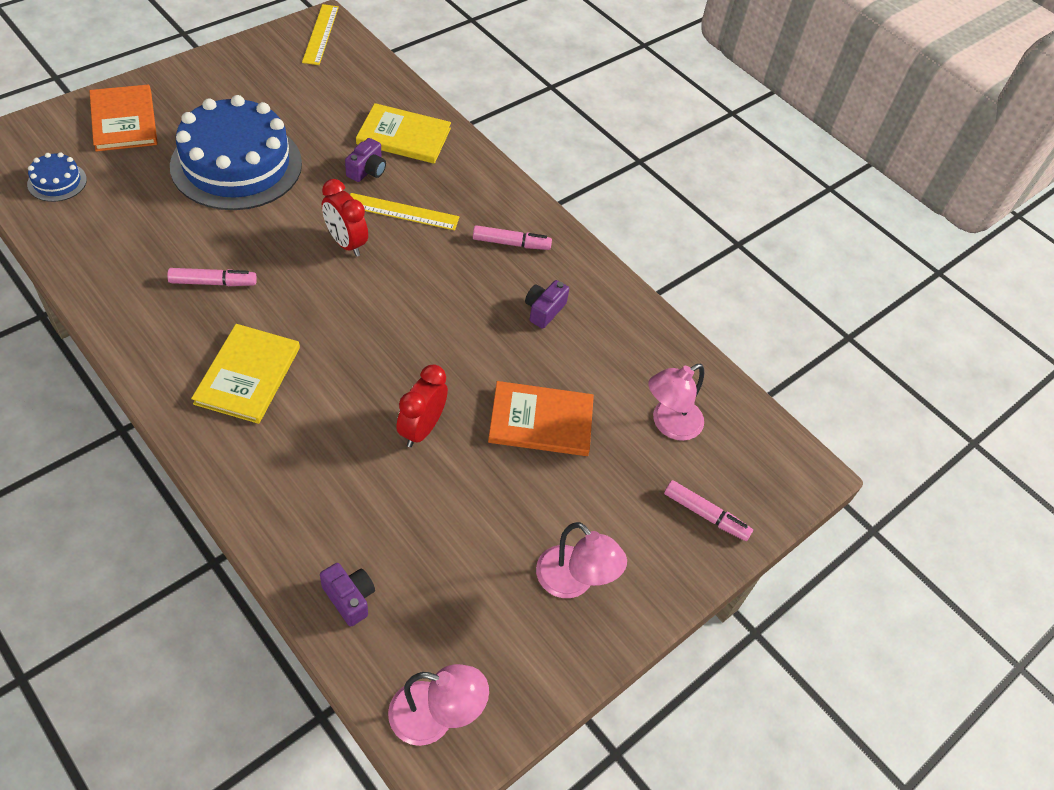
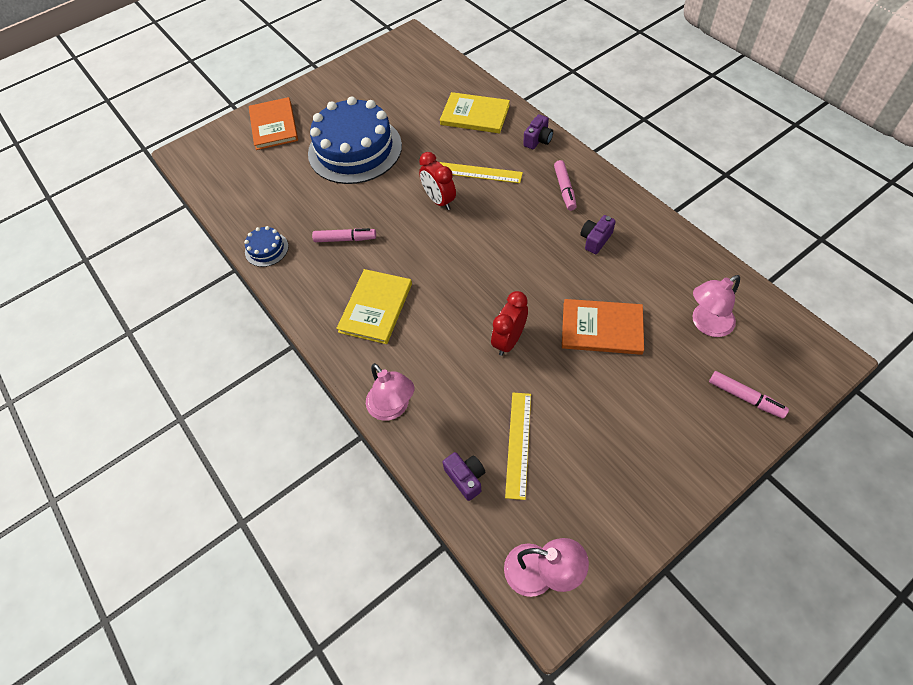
camera: 15 degrees right, 5 degrees up
blue cake [27,152,87,202] -> blue cake moved to [244,226,289,267]
yellow ruler [302,4,339,65] -> yellow ruler moved to [505,393,531,500]
purple camera [345,138,386,182] -> purple camera moved to [523,114,553,149]
pink marker [473,225,552,250] -> pink marker turned 75 degrees clockwise [554,160,577,211]
pink lamp [536,522,627,598] -> pink lamp moved to [366,363,414,421]

